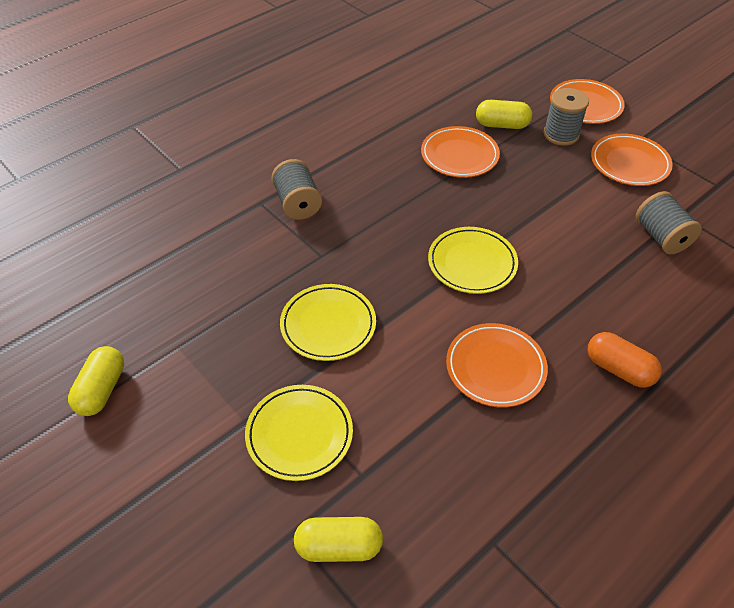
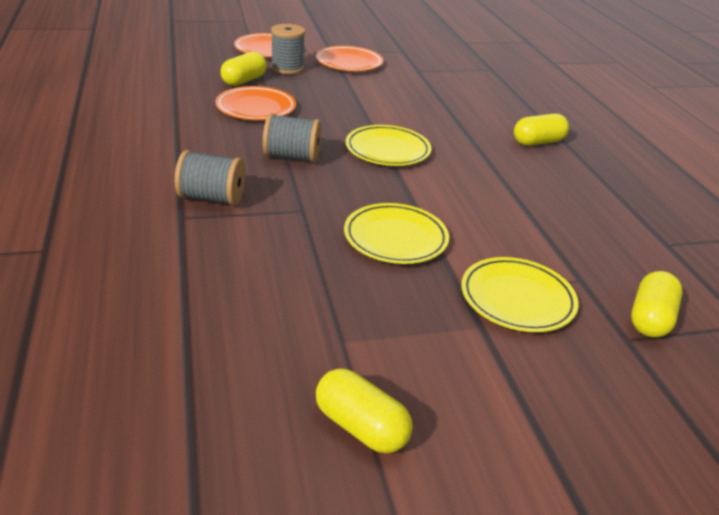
camera: 65 degrees left, 15 degrees down
orange plate [446,323,548,408] -> none
orange capsule [587,332,662,388] -> yellow capsule [514,114,569,146]
grey spool [636,191,702,254] -> grey spool moved to [263,113,322,162]

